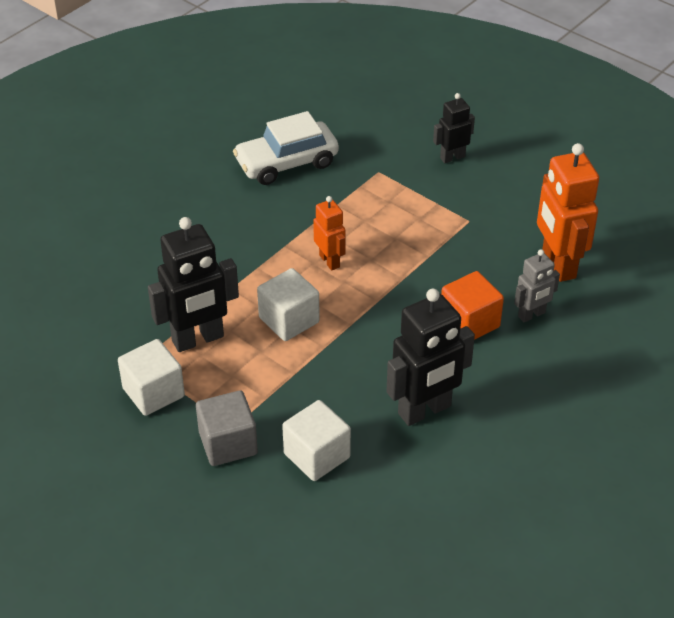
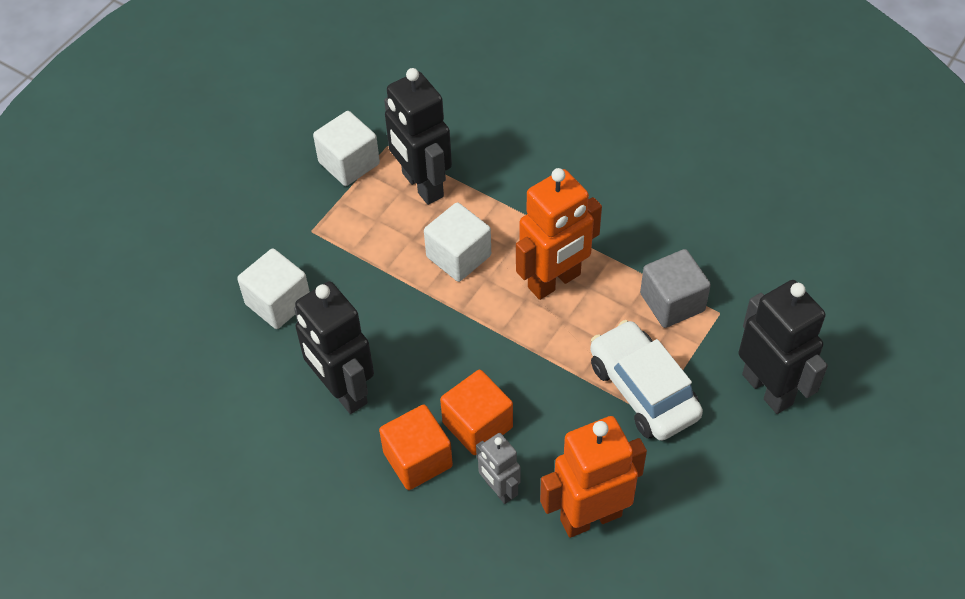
camera: 85 degrees right, 10 degrees up
grey cube [196,390,258,466] -> grey cube moved to [640,249,711,328]
white car [233,111,339,185] -> white car moved to [590,320,703,441]
orange robot [313,196,346,271] -> orange robot [516,168,602,300], size x1.79
black robot [433,93,475,163] -> black robot [738,280,828,414], size x1.79
none -> orange cube [379,405,453,490]

